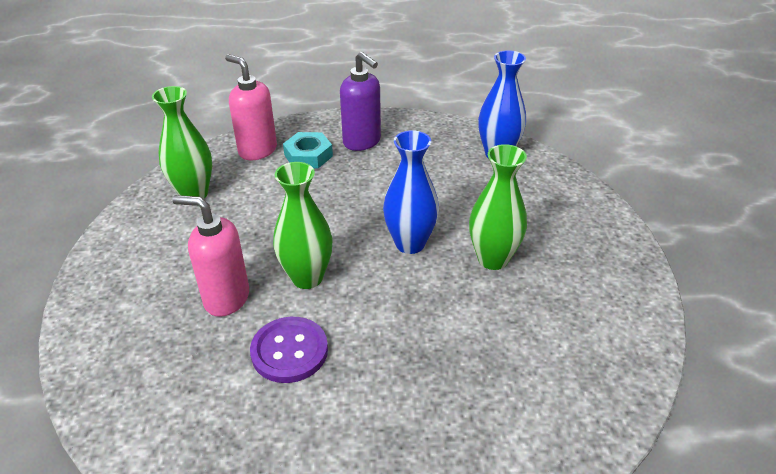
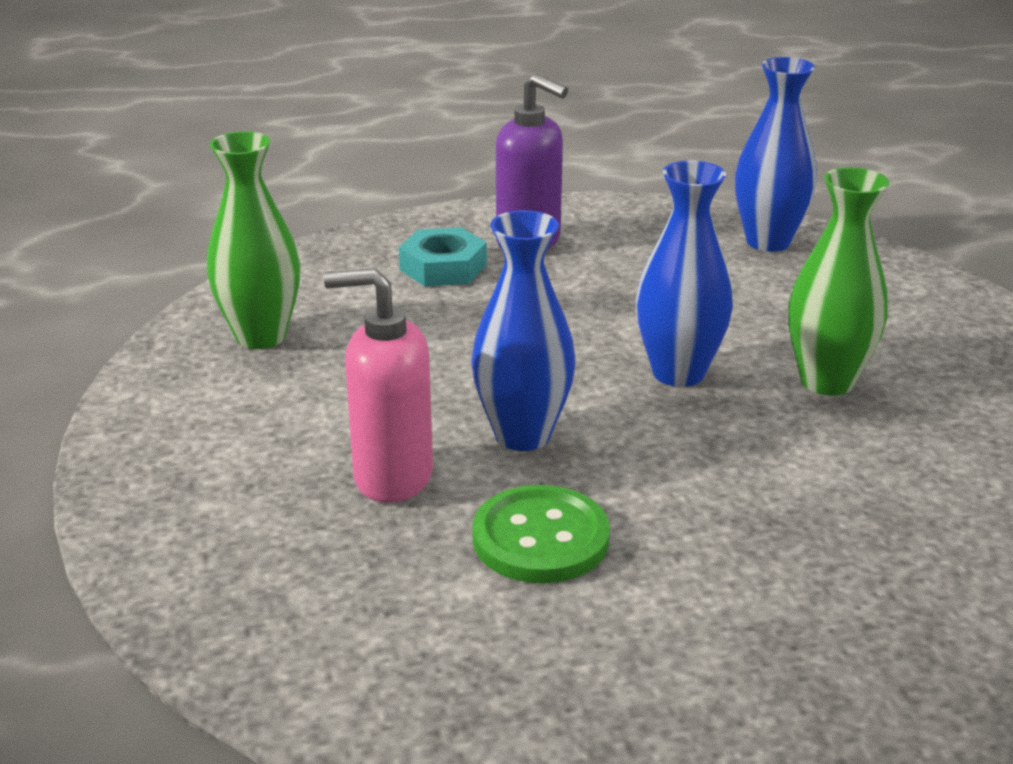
camera: 10 degrees left, 10 degrees down
pink soap dispenser [225,54,277,160] -> none
purple button [250,317,328,383] -> green button [472,485,610,583]
green vase [273,162,333,289] -> blue vase [471,210,575,451]

